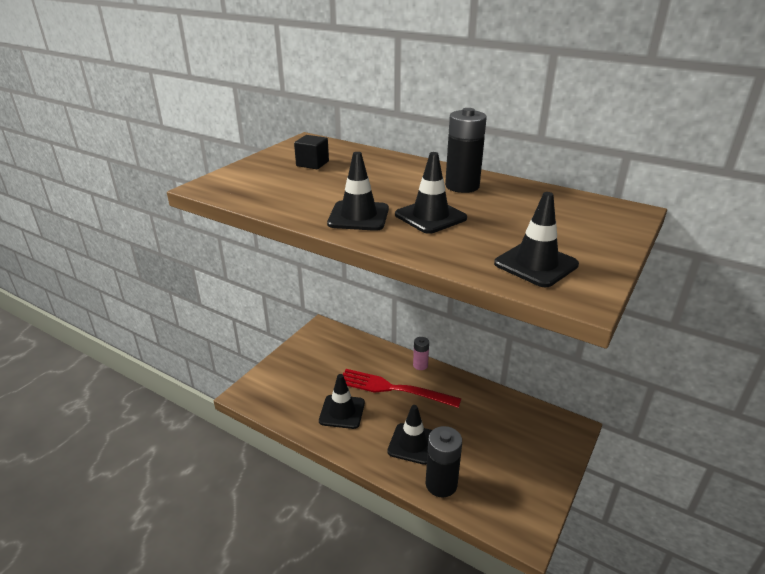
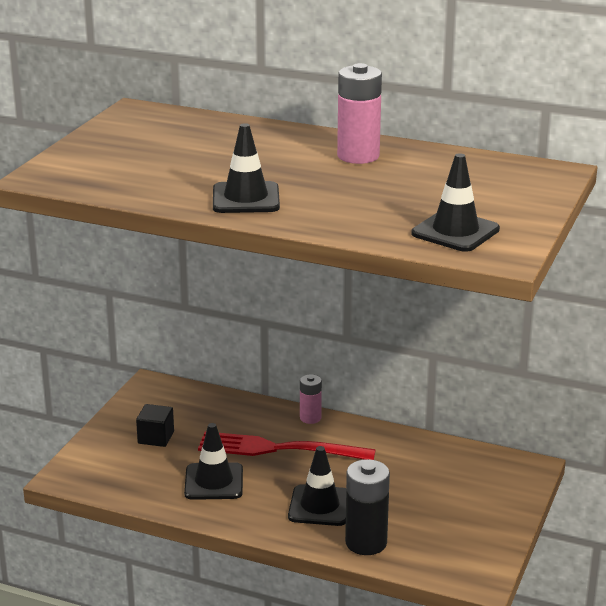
camera: 10 degrees left, 5 degrees down
black cube [294,135,329,169] -> black cube moved to [136,404,174,447]
black traffic cone [395,152,467,234] -> none
black battery [445,108,487,193] -> pink battery [337,63,382,164]

